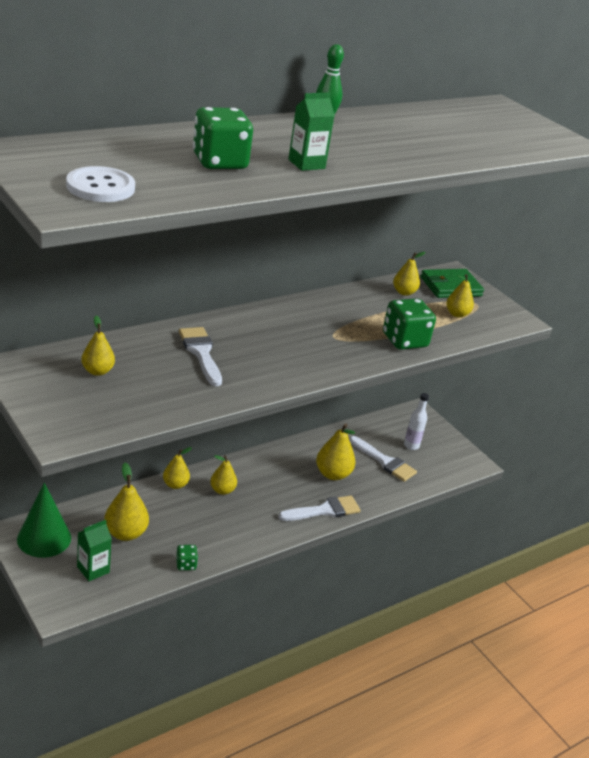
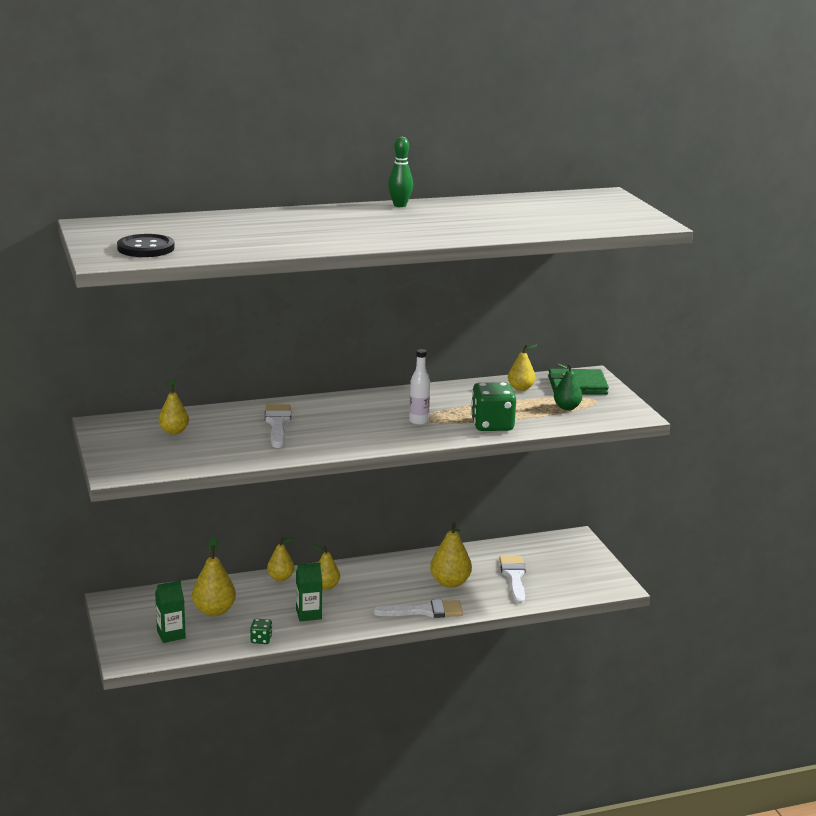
camera: 20 degrees right, 10 degrees down
green cone [17,483,71,558] -> none
white button [66,166,135,202] -> black button [117,234,175,257]
green dice [193,107,253,169] -> none
green carton [288,92,335,171] -> green carton moved to [296,563,322,621]
white brush [349,436,417,482] -> white brush turned 150 degrees counterclockwise [499,556,526,604]
white bottle [404,393,429,450] -> white bottle moved to [409,349,430,425]
yellow pear [446,274,474,318] -> green pear [554,363,582,410]

